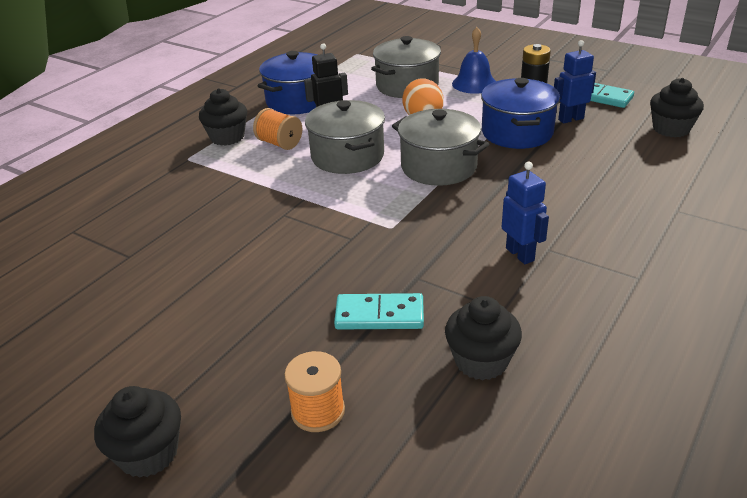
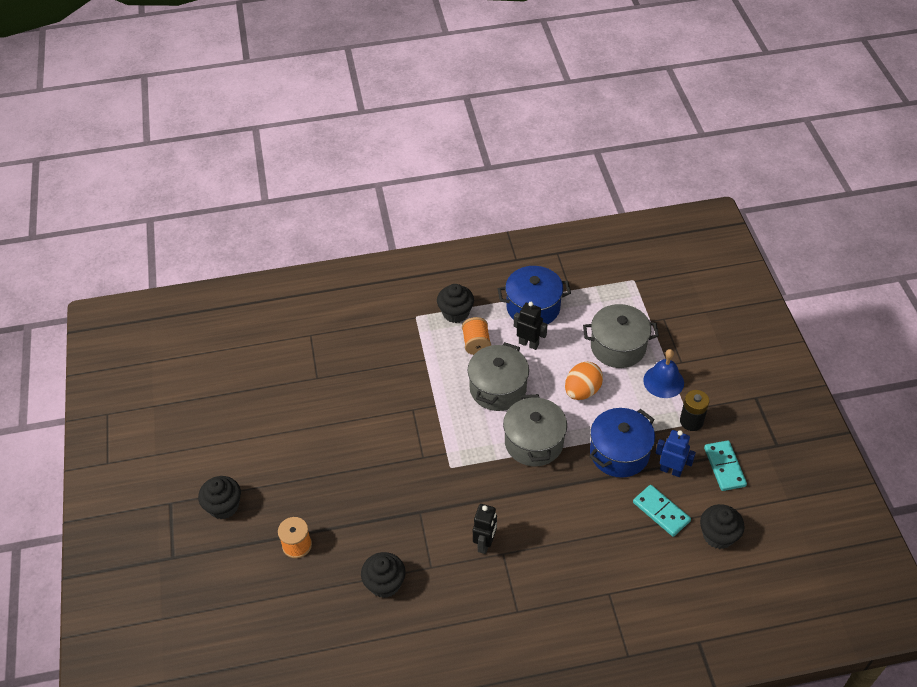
camera: 45 degrees right, 15 degrees up
turquoise domino [334,293,424,330] -> turquoise domino moved to [633,485,691,537]
blue robot [502,161,549,264] -> black robot [473,504,497,554]

